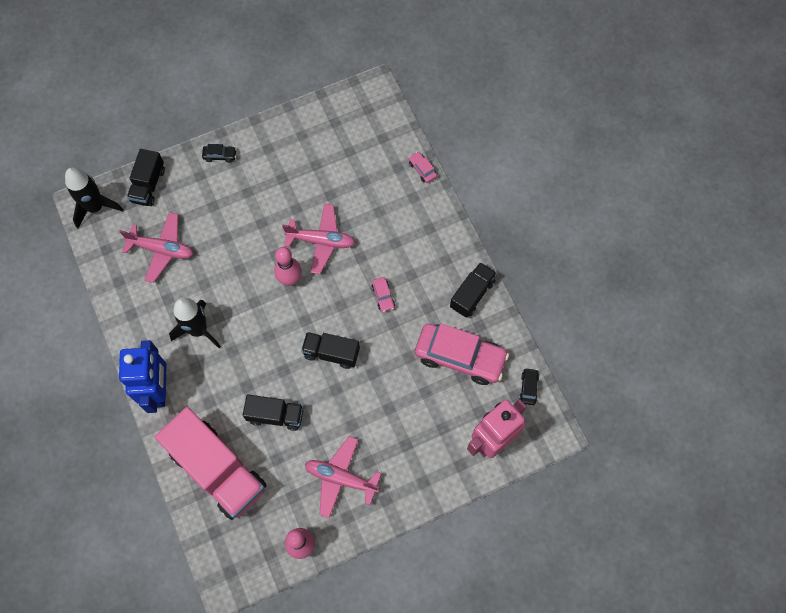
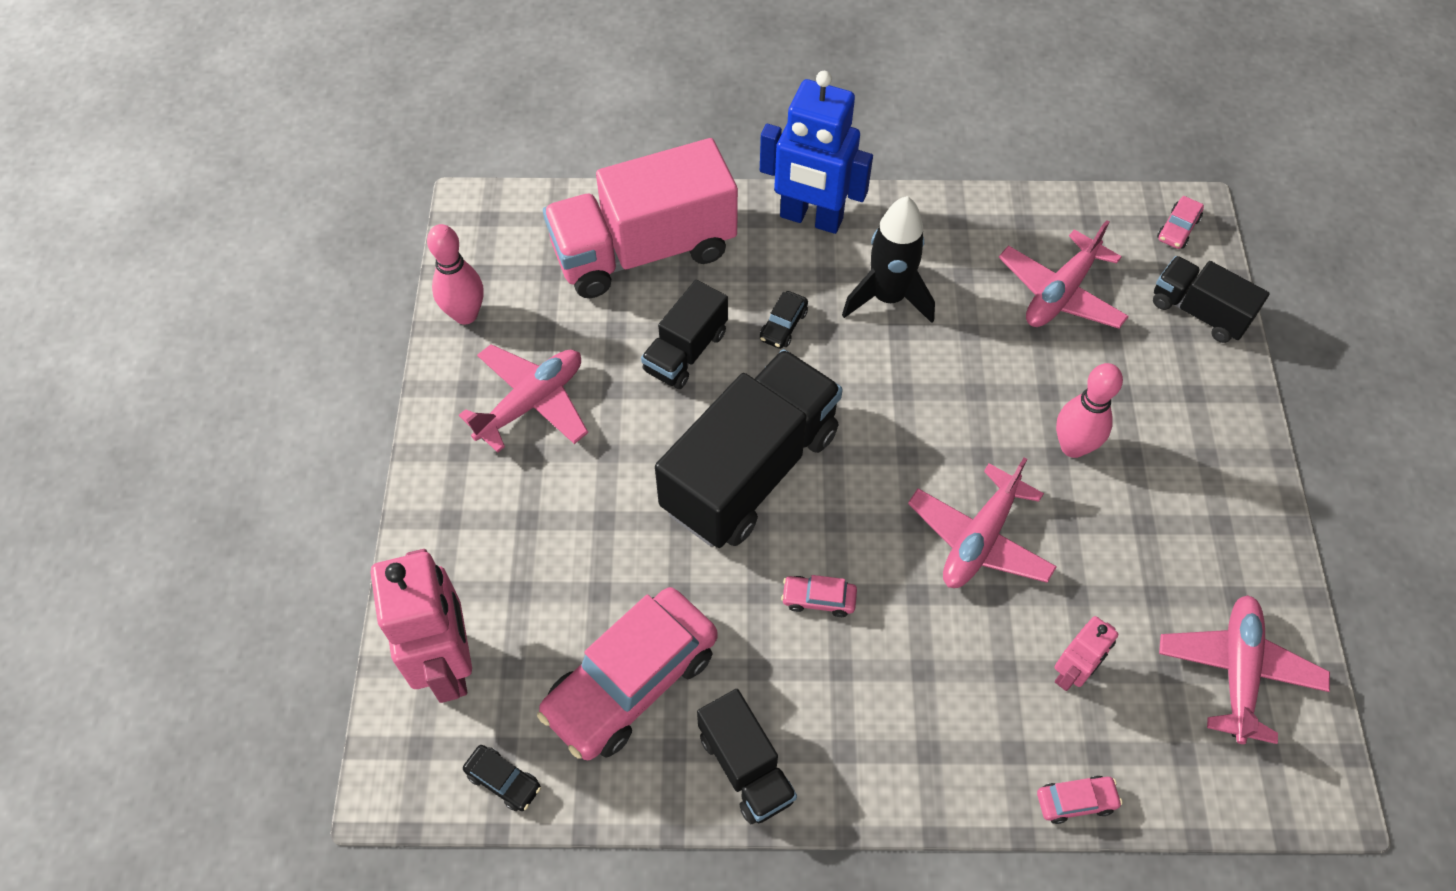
camera: 115 degrees right, 10 degrees down
black rocket [65,168,123,228] -> pink car [1157,196,1204,249]
black car [202,144,237,163] -> black car moved to [760,291,808,349]
pink bowling pin [274,247,302,286] -> pink bowling pin moved to [1056,363,1123,458]
black truck [301,332,360,369] -> black truck [655,349,843,548], size x1.89
none -> pink robot [1054,616,1118,691]
none -> pink plane [1159,595,1330,744]

